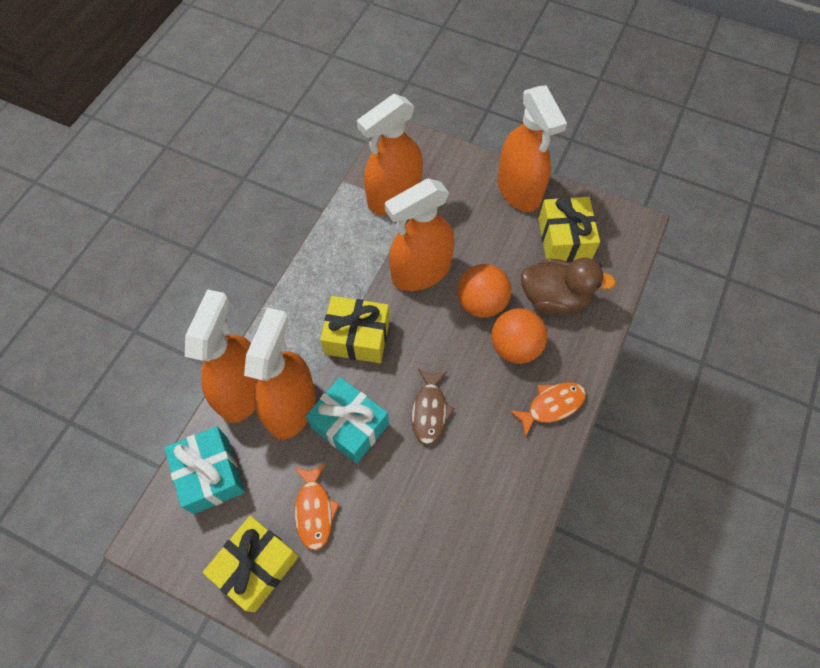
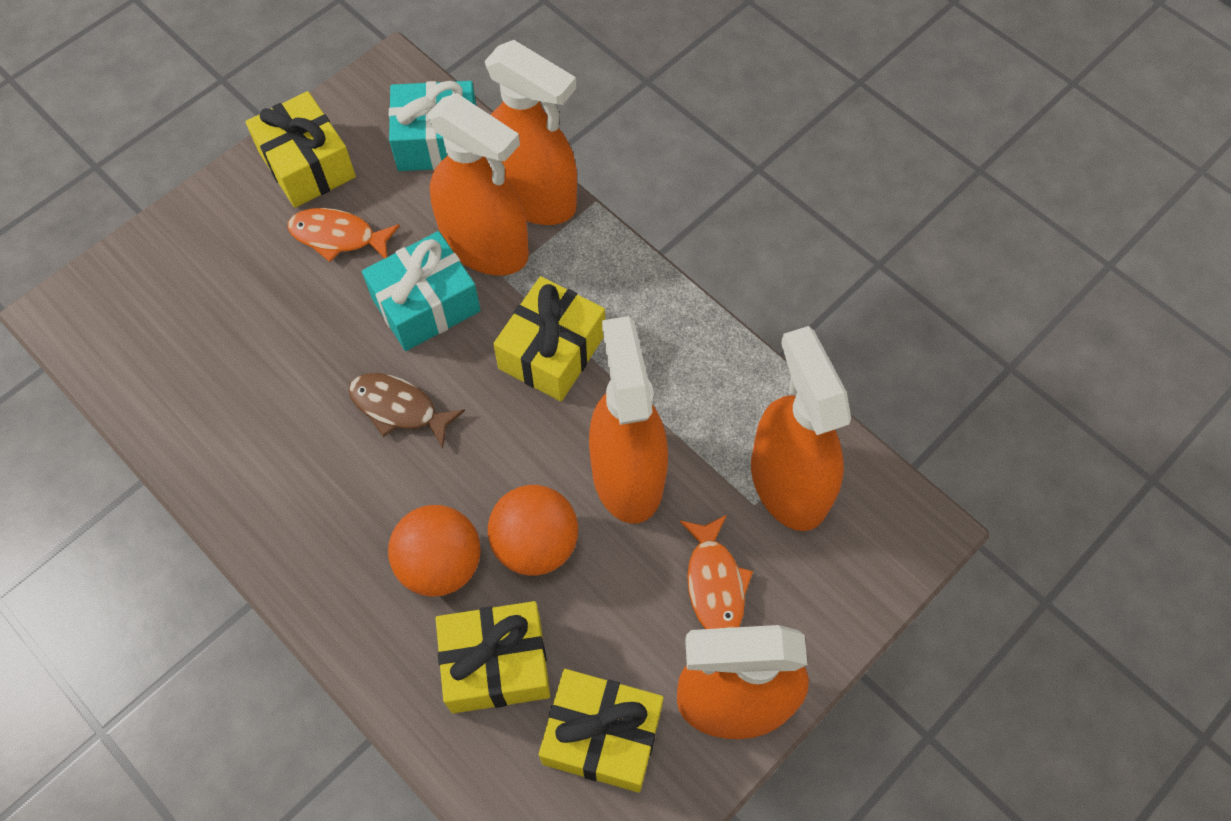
camera: 110 degrees right, 0 degrees up
orange fish [509,382,586,437] -> orange fish moved to [680,515,753,629]
brown duck [521,258,616,315] -> yellow gift [435,601,550,714]

